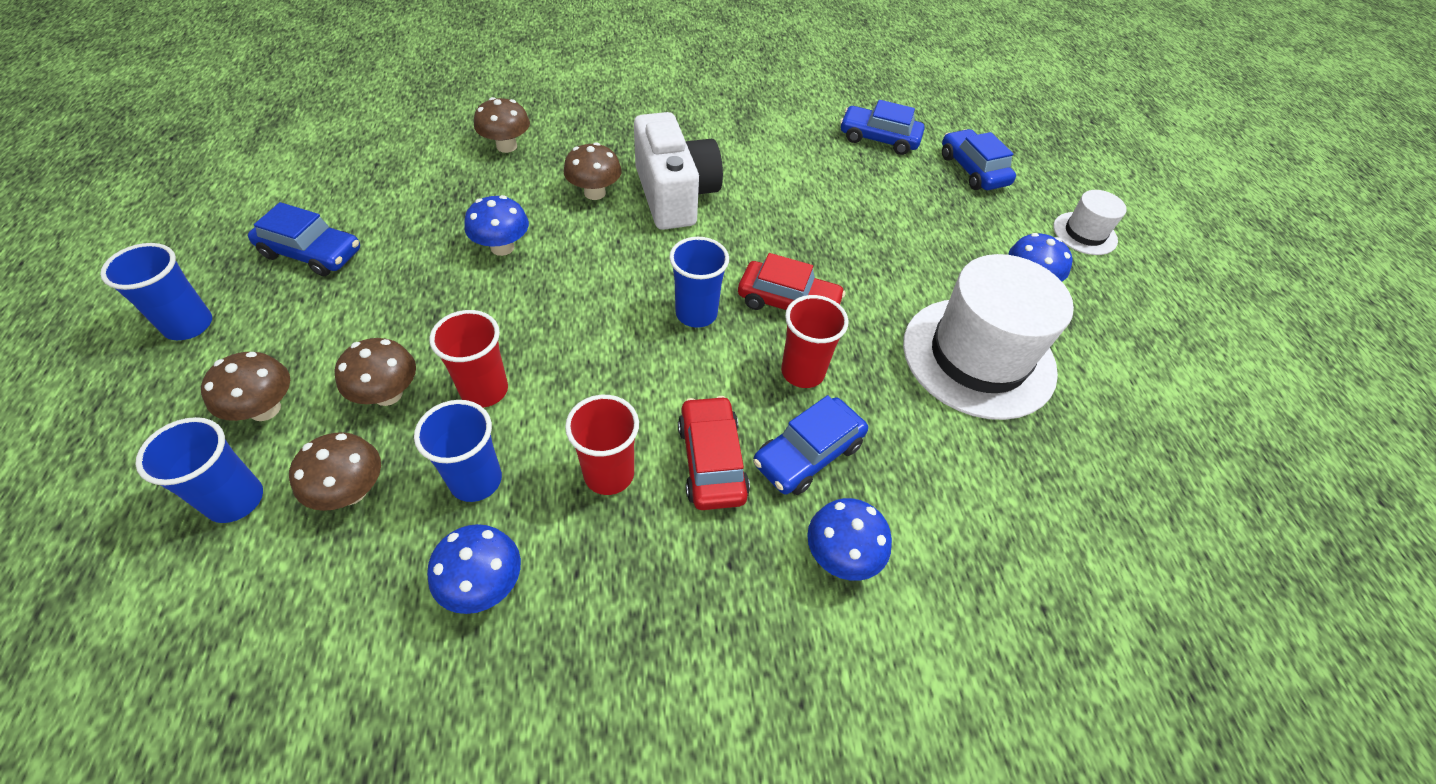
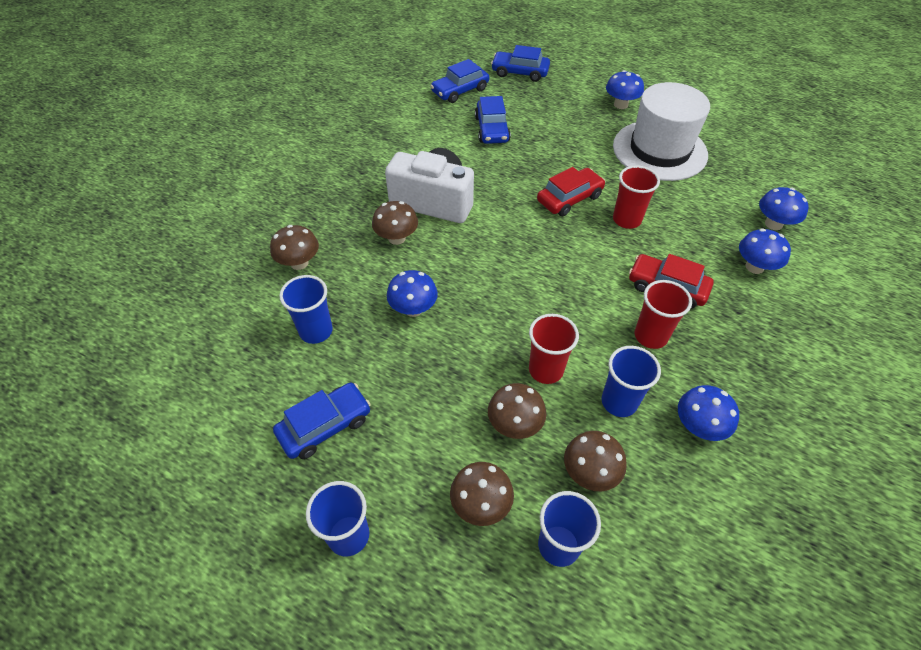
camera: 50 degrees left, 0 degrees up
blue cup [669,237,729,328] -> blue cup moved to [279,275,333,344]
blue car [753,395,868,495] -> blue car moved to [475,96,511,144]
white hat [1053,190,1127,255] -> none
none -> blue mushroom [759,187,809,230]

